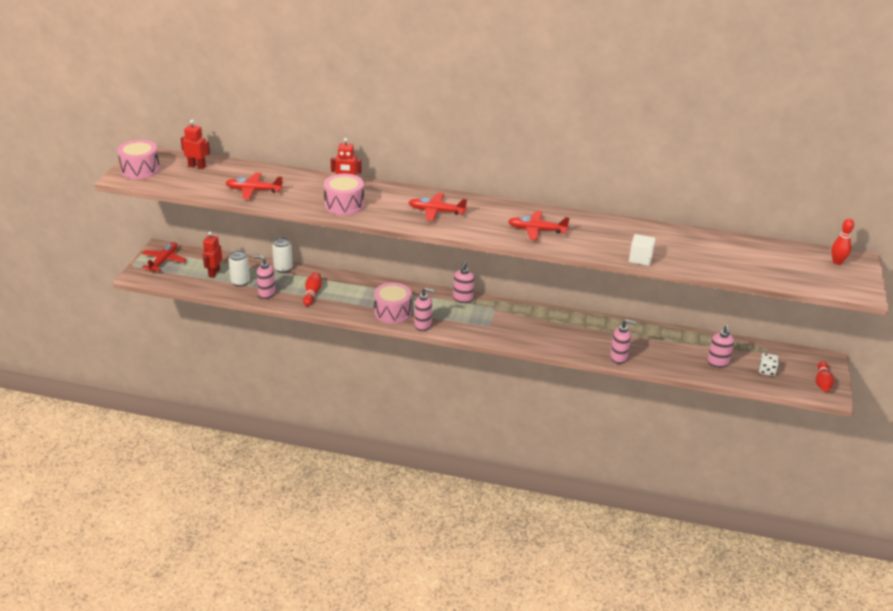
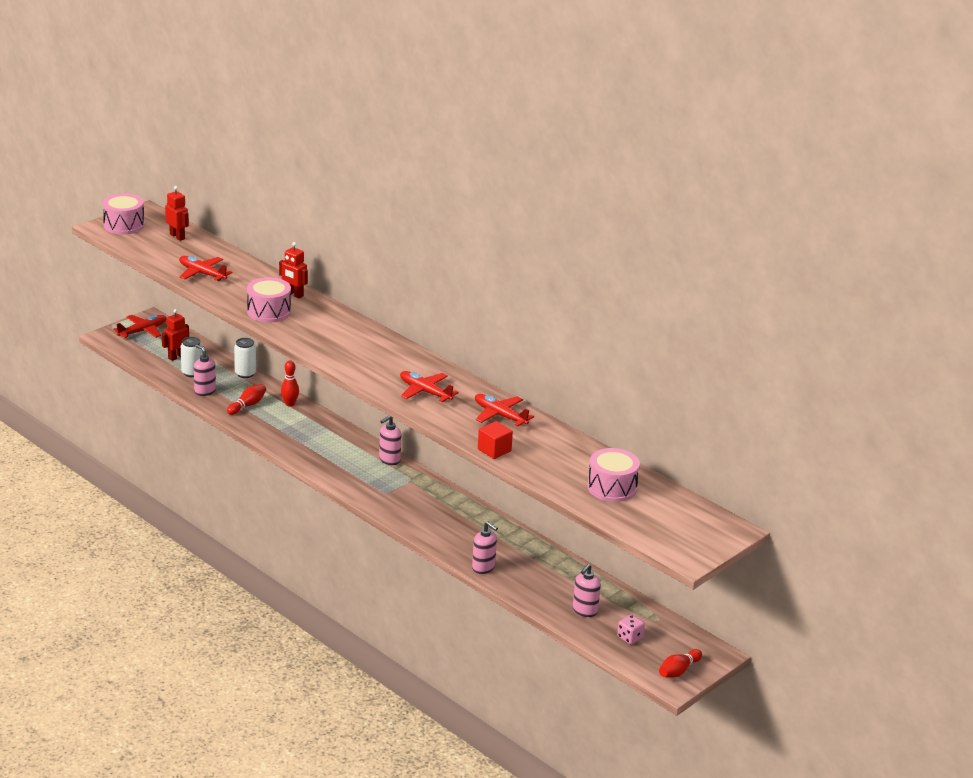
camera: 30 degrees right, 5 degrees down
pink drum [374,283,412,324] -> pink drum moved to [588,448,640,502]
red plane [408,193,467,221] -> red plane moved to [475,394,534,427]
pink soap dispenser [414,287,435,331] -> none
white cube [629,234,656,266] -> red cube [478,421,513,459]
white dice [759,353,779,376] -> pink dice [617,615,645,644]
red bowling pin [831,218,854,265] -> red bowling pin moved to [281,360,299,406]

